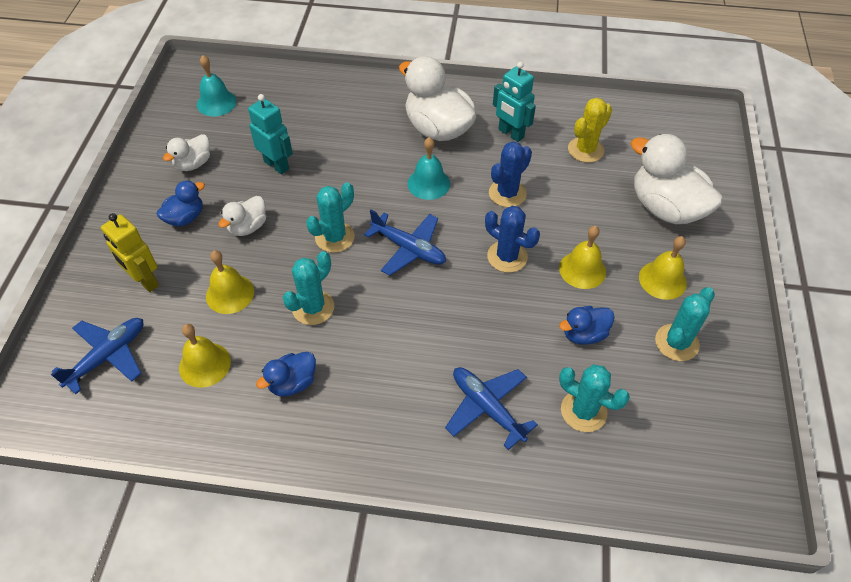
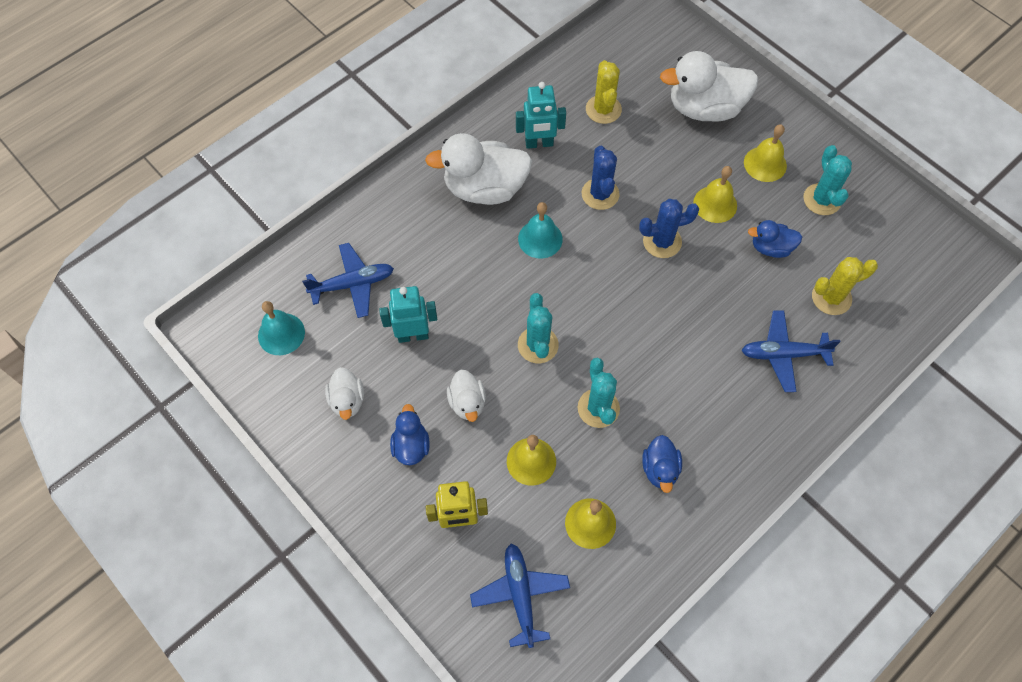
camera: 50 degrees left, 10 degrees up
blue plane [364,210,446,276] -> blue plane moved to [302,243,394,318]
blue duck [559,306,615,345] -> blue duck turned 75 degrees clockwise [748,220,802,258]
turquoise cactus [559,364,630,432] -> yellow cactus [812,257,878,315]

